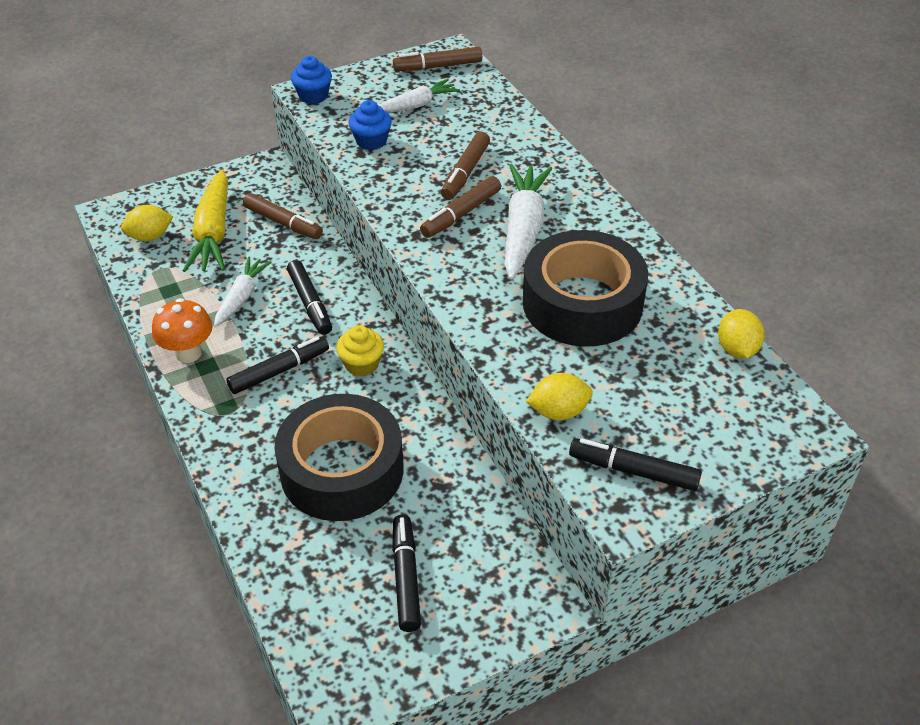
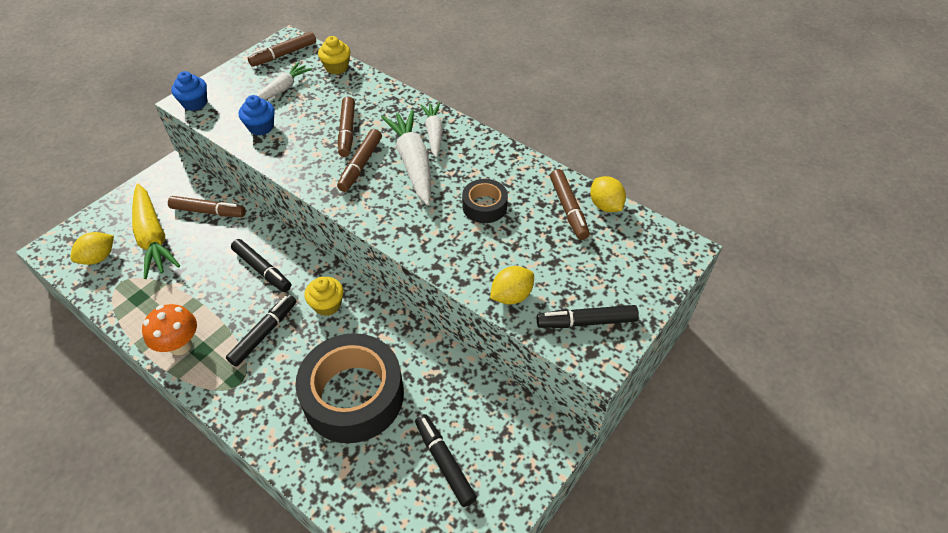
camera: 25 degrees left, 5 degrees up
white carrot [214,256,272,327] -> white carrot moved to [420,103,443,158]
black tape [523,230,648,347] -> black tape [462,179,508,223], size x0.48
none -> yellow cupcake [318,36,350,74]
none -> brown marker [550,169,590,240]

